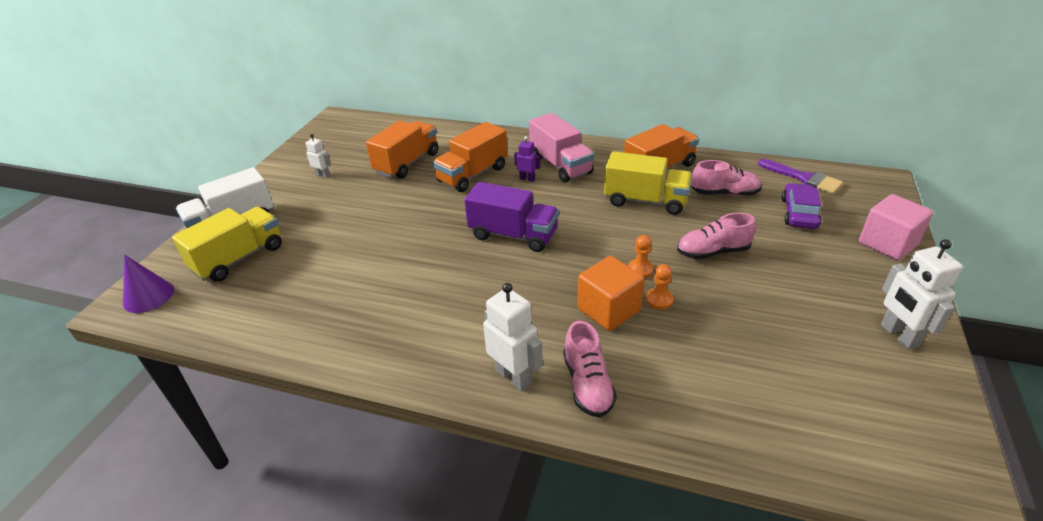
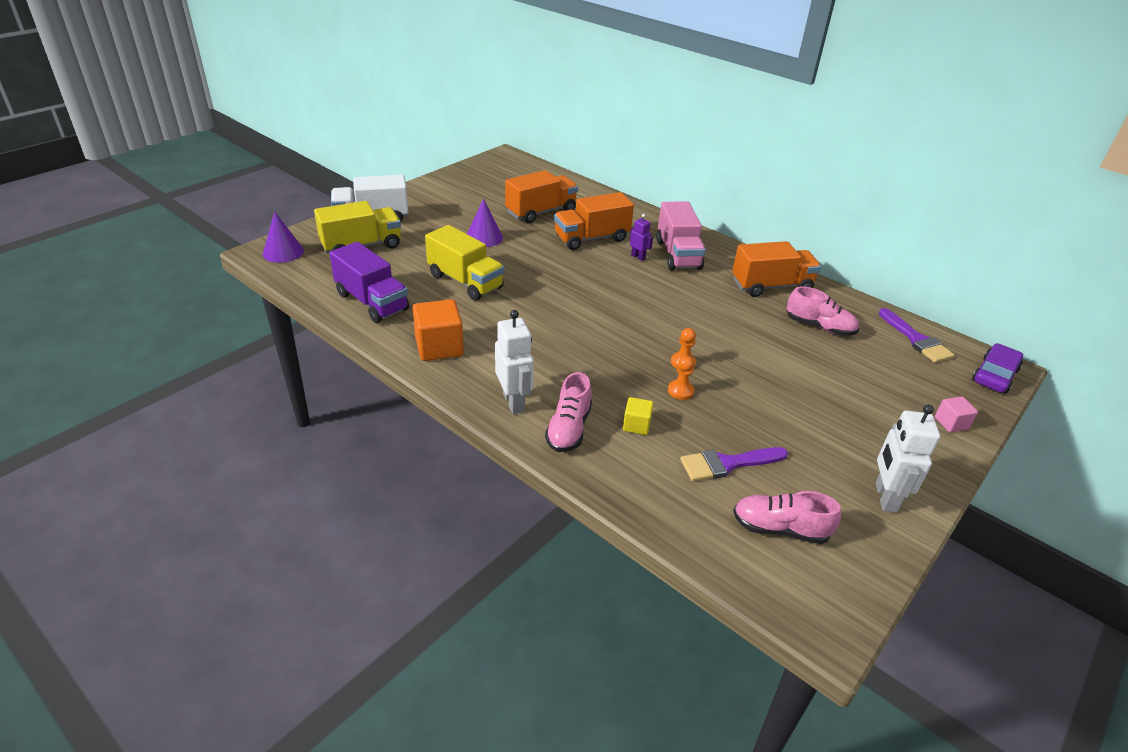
camera: 20 degrees right, 0 degrees up
white robot [306,134,331,178] -> none
purple truck [464,182,559,252] -> purple truck moved to [329,242,409,323]
orange cube [578,256,645,331] -> orange cube moved to [413,299,464,361]
yellow truck [604,151,692,215] -> yellow truck moved to [425,225,504,301]
pink shoe [677,213,756,259] -> pink shoe moved to [733,491,841,544]
purple car [782,183,822,229] -> purple car moved to [972,343,1023,394]
pink cube [859,194,933,260] -> pink cube [935,396,978,432], size x0.54
none -> purple cone [467,198,503,247]
none -> yellow cube [623,397,654,435]
none -> purple brush [680,447,788,481]

